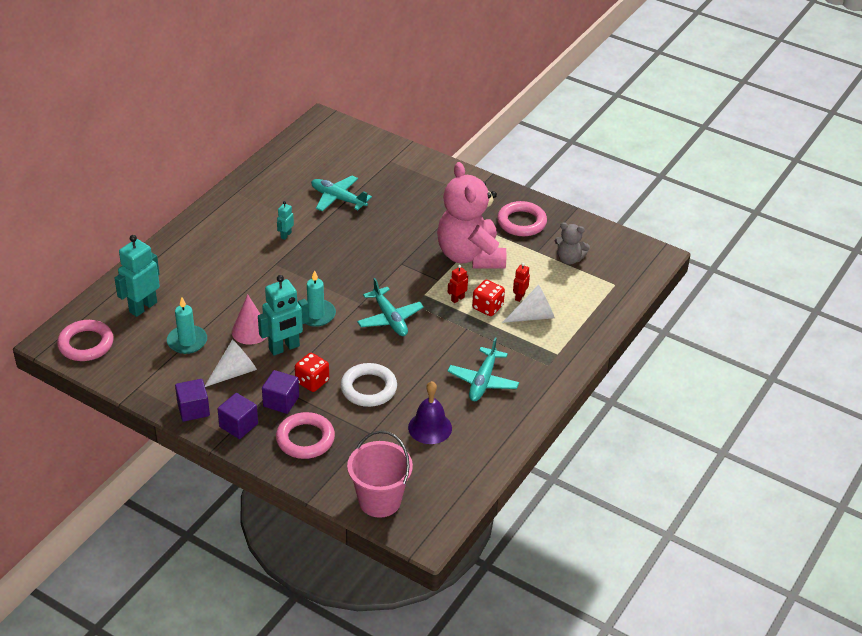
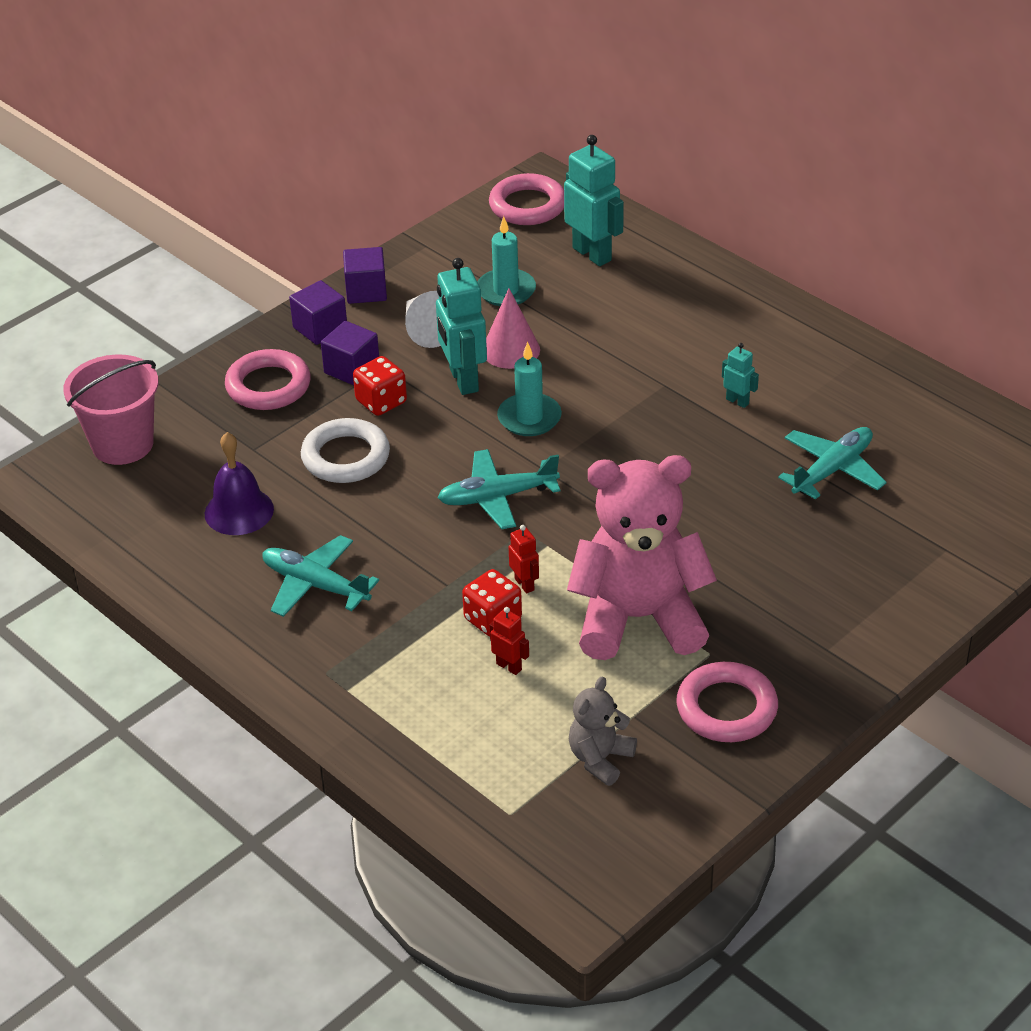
camera: 105 degrees right, 0 degrees up
white cone [502,285,555,323] -> none

